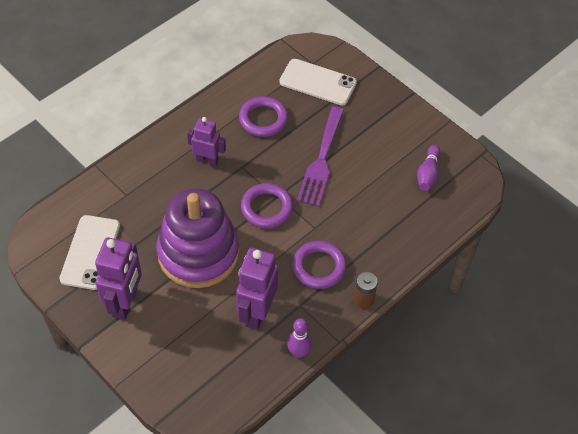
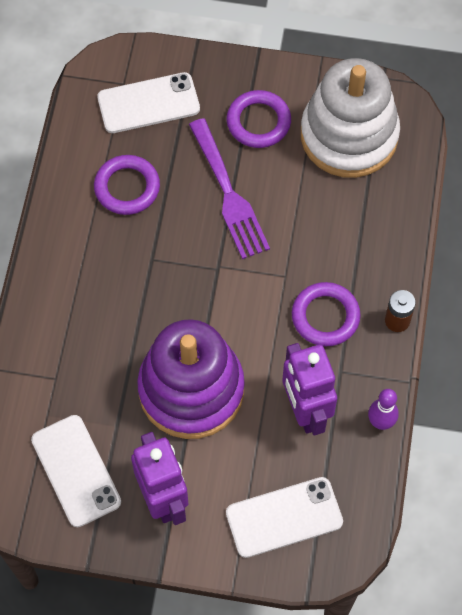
camera: 35 degrees left, 10 degrees up
purple robot [187,117,226,166] -> none
purple ring [241,183,293,228] -> purple ring moved to [226,90,291,148]
purple bowling pin [417,145,440,191] -> white stacking toy [301,58,400,178]
none -> white phone [226,477,343,558]

